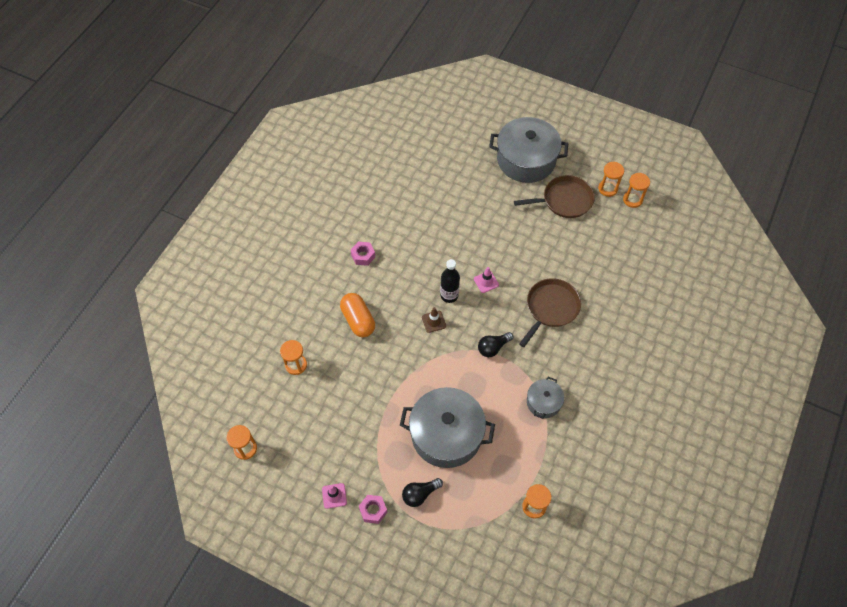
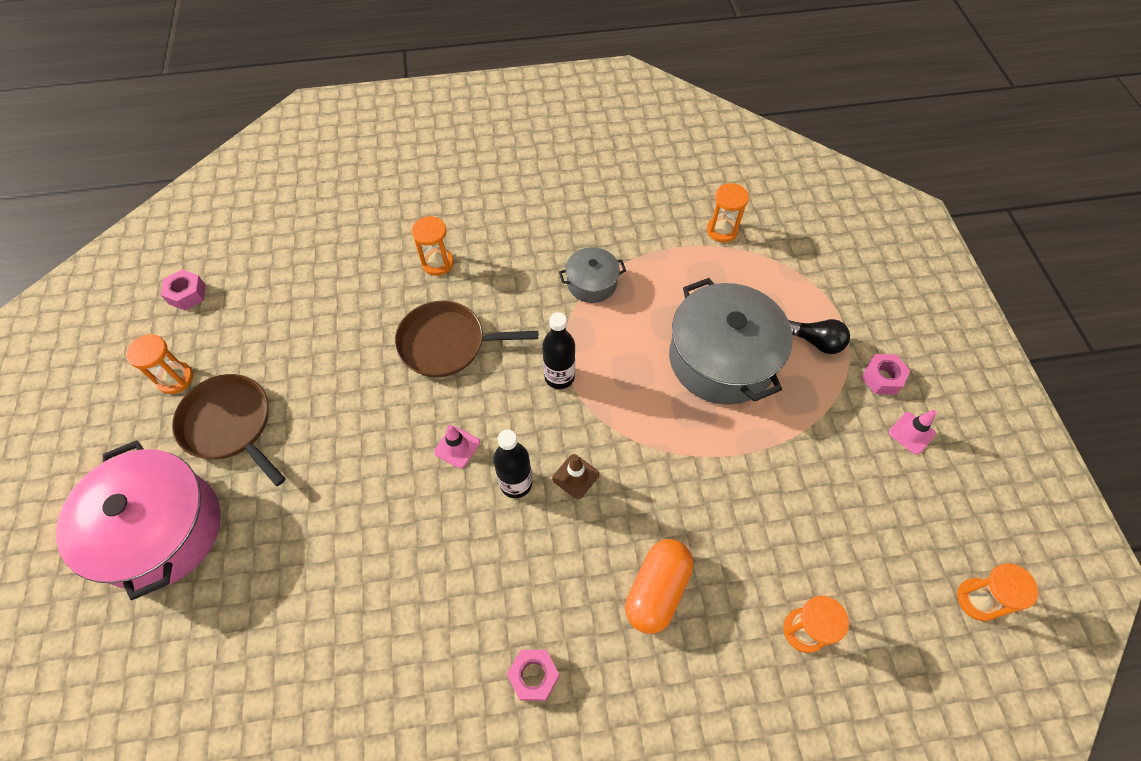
camera: 125 degrees left, 0 degrees up
black light bulb [478,332,513,357] -> black bottle [542,312,575,389]
grey pot [489,117,568,183] -> pink pot [56,440,221,600]
orange hourglass [623,173,650,208] -> orange hourglass moved to [412,216,454,276]
none -> pink nut [161,269,206,310]

